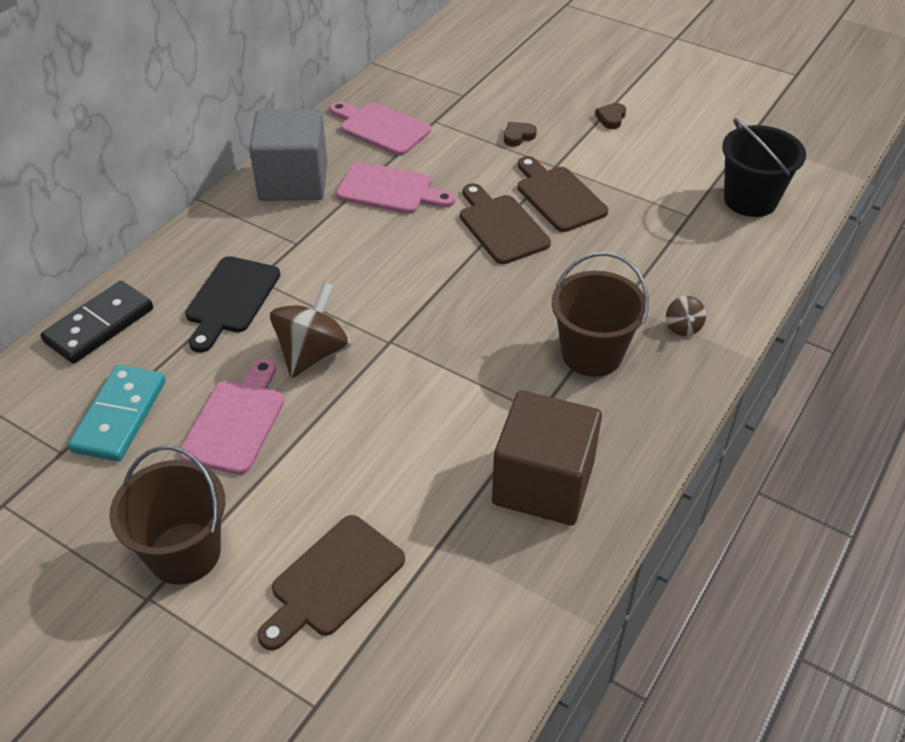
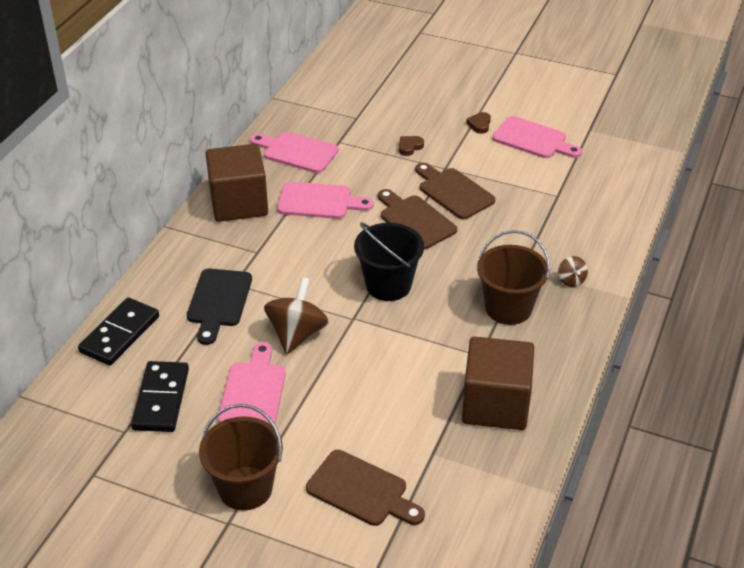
camera: 10 degrees left, 5 degrees down
turquoise domino [68,365,166,462] -> black domino [131,361,189,432]
grey cube [249,109,327,201] -> brown cube [206,144,268,222]
brown cutting board [257,515,405,650] -> brown cutting board turned 90 degrees counterclockwise [306,450,425,526]
black bucket [722,119,806,217] -> black bucket moved to [354,222,424,301]
none -> pink cutting board [492,116,582,158]

